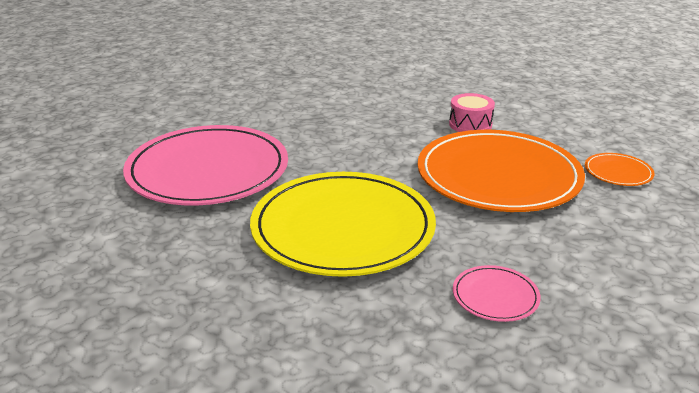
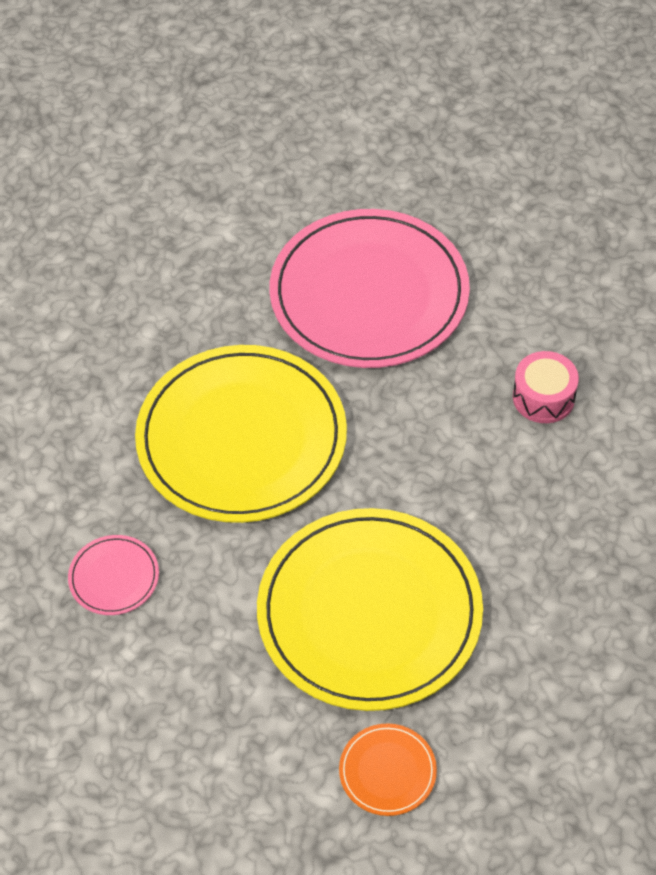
camera: 90 degrees right, 25 degrees up
orange plate [418,130,585,212] -> yellow plate [257,508,483,711]
pink drum [449,93,495,132] -> pink drum moved to [513,351,579,423]

